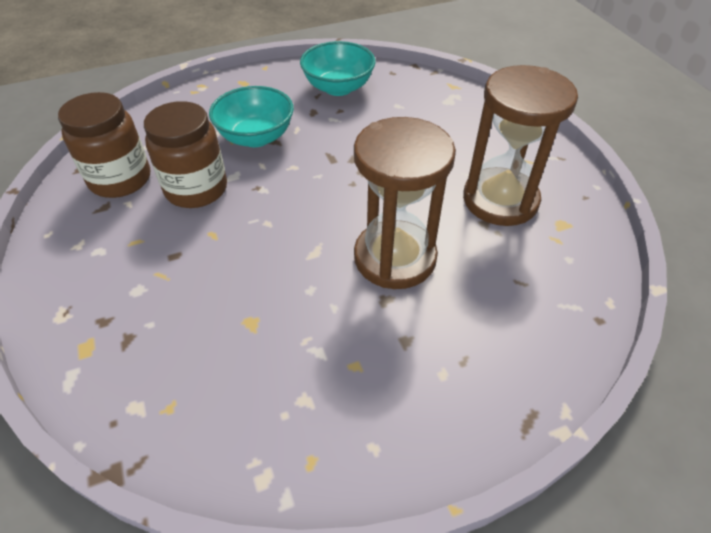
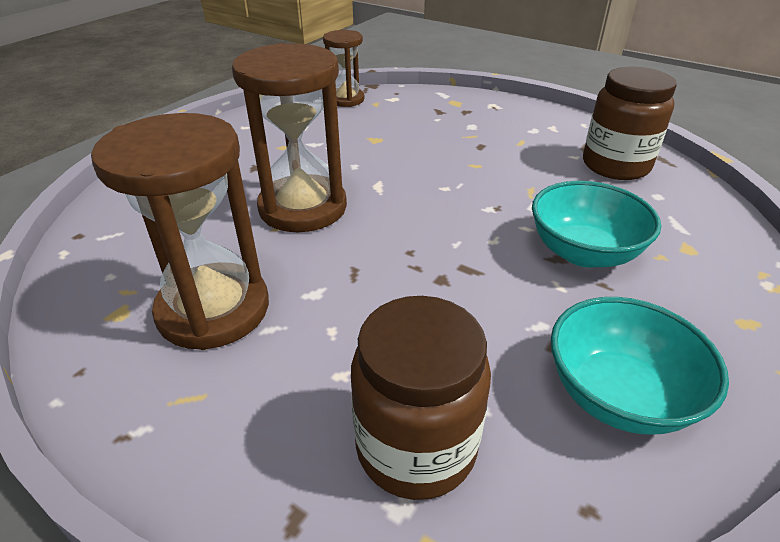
camera: 145 degrees right, 10 degrees down
brown jar [144,101,227,208] -> brown jar moved to [351,296,491,500]
none -> brown hourglass [323,30,365,107]

